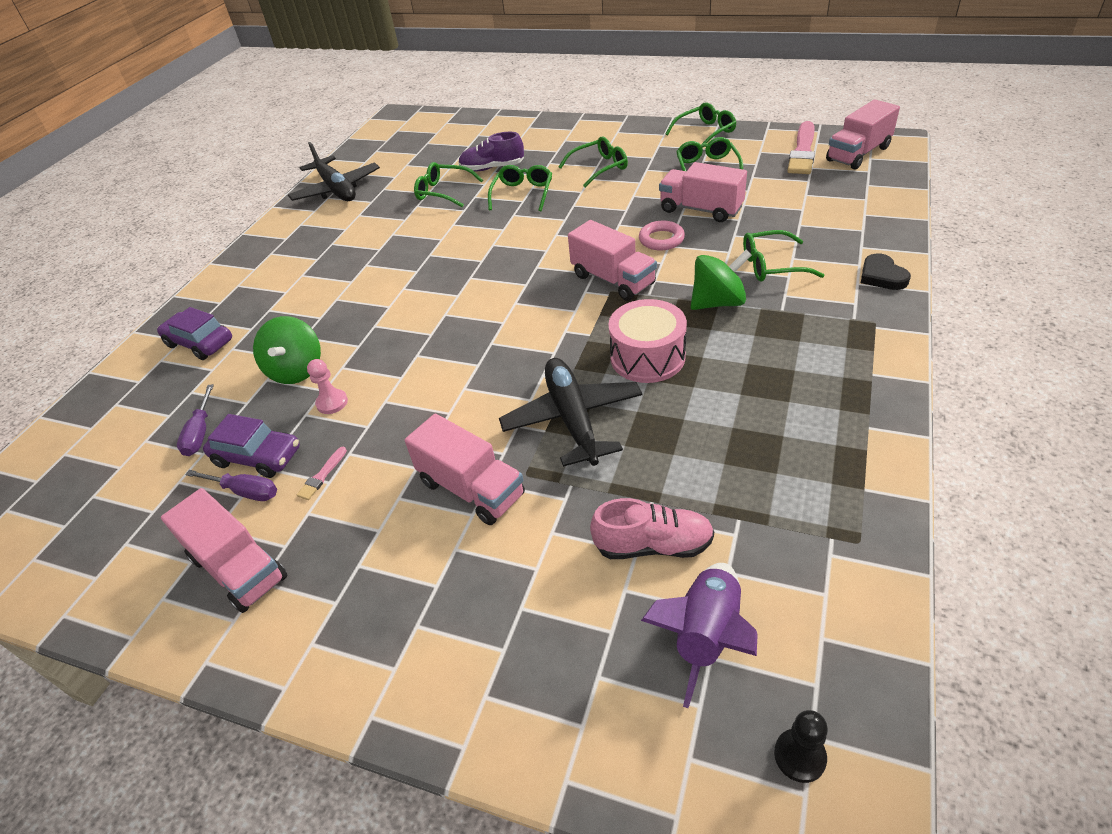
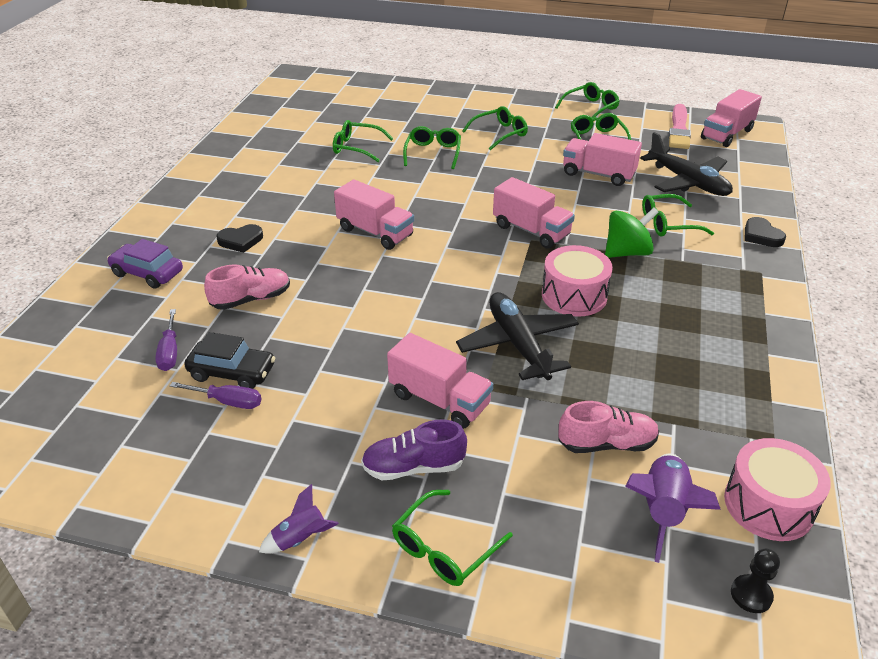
camera: 10 degrees left, 5 degrees down
pink truck [161,488,287,613] -> pink truck moved to [334,179,414,250]
purple car [203,414,300,478] -> black car [184,332,275,389]
green spinning top [253,316,321,384] -> pink shoe [204,264,290,310]
black plane [288,142,380,201] -> black plane moved to [640,132,733,196]
pink brush [297,447,347,500] -> none
pink pawn [307,359,348,414] -> none
purple shoe [459,132,524,172] -> purple shoe moved to [361,420,467,480]
pink ring [639,221,685,251] -> none
none -> black heart [216,224,263,253]
none -> purple rocket [259,484,339,554]
none -> green glasses [392,490,513,586]
none -> pink drum [724,438,831,541]

